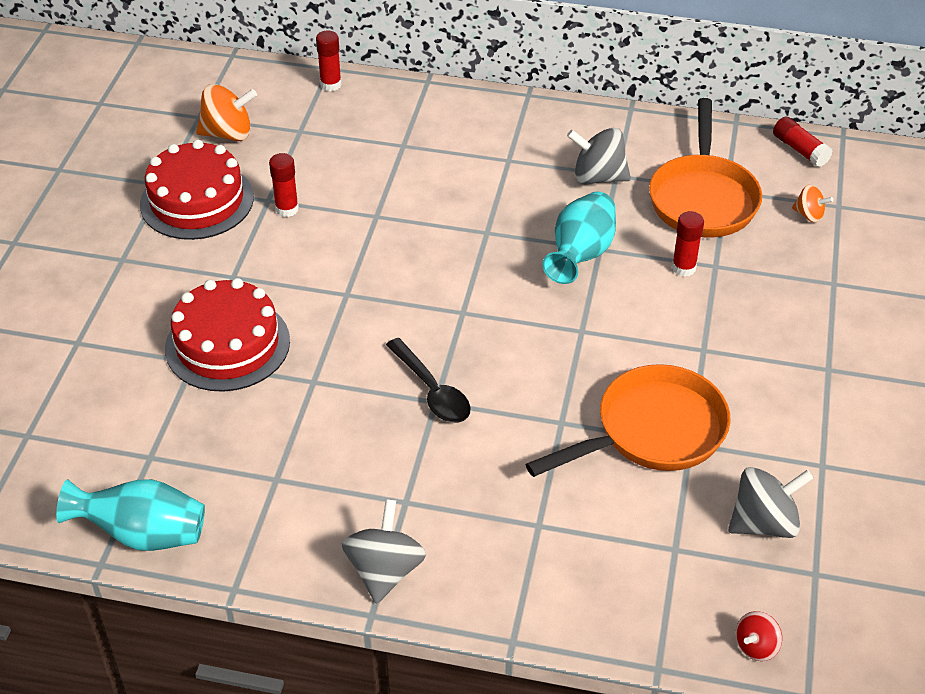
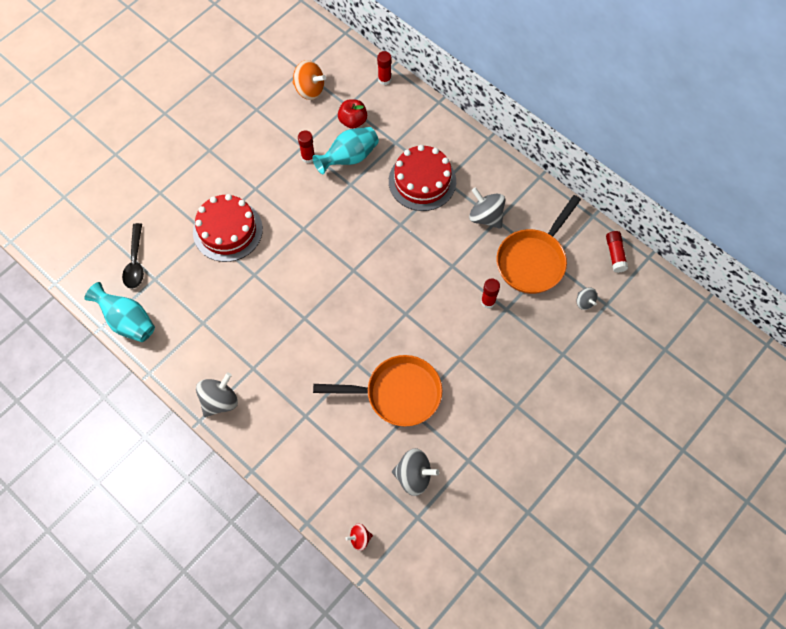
camera: 30 degrees right, 20 degrees up
red cake [140,140,254,240] -> red cake moved to [389,145,456,211]
black spoon [386,338,471,423] -> black spoon moved to [122,223,144,289]
turquoise vase [542,192,616,284] -> turquoise vase moved to [312,127,379,175]
orange spinning top [792,185,833,222] -> grey spinning top [576,287,597,310]
none -> red apple [338,99,367,129]

